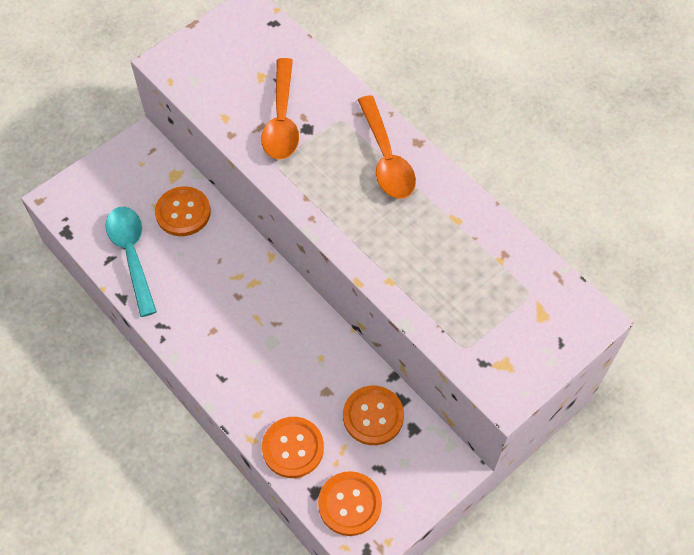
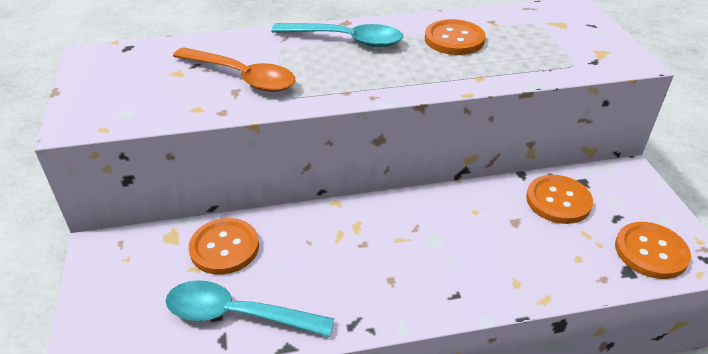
camera: 60 degrees left, 20 degrees down
orange button [262,417,324,478] -> orange button moved to [425,19,485,55]
orange spoon [358,95,416,199] -> turquoise spoon [271,23,403,47]

